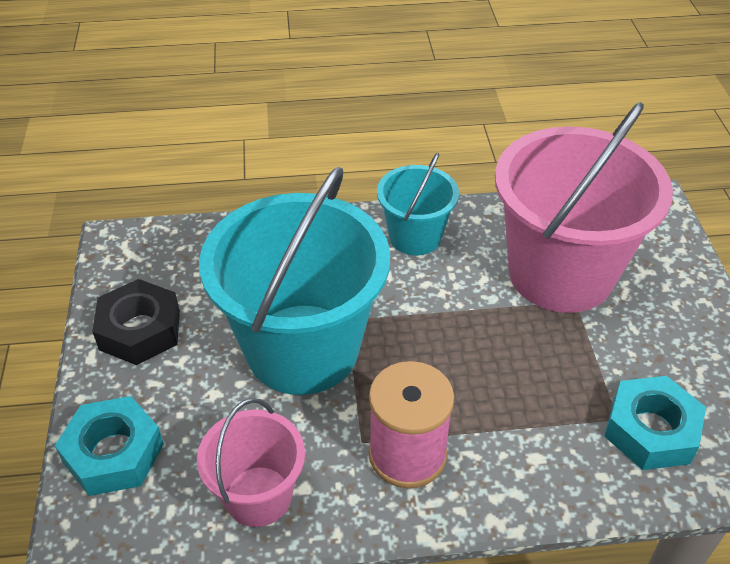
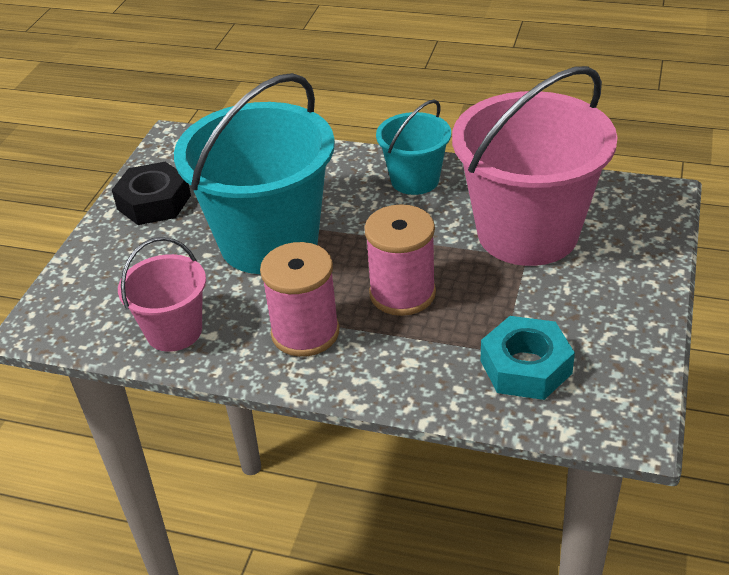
camera: 25 degrees right, 5 degrees down
turquoise nut [55,396,164,496] -> none
none -> pink spool [364,204,436,316]

